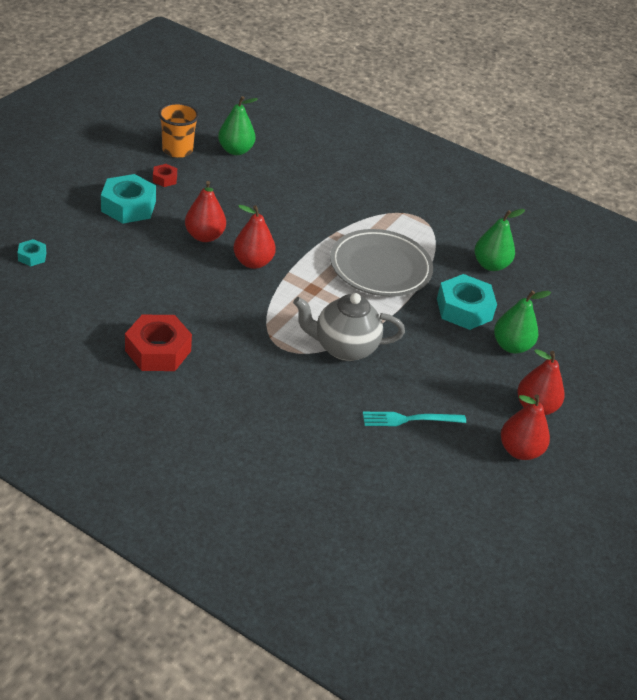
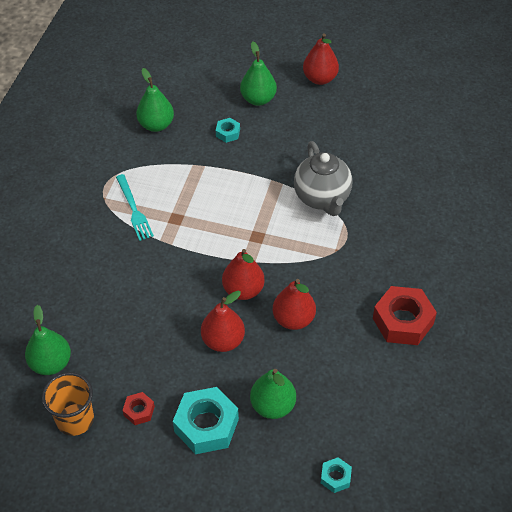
camera: 100 degrees left, 10 degrees up
grey plate [330,229,433,297] -> none
turquoise fork [363,412,466,426] -> turquoise fork moved to [116,174,154,241]
turquoise nut [437,274,497,330] -> turquoise nut [216,118,240,143], size x0.49
red pear [501,394,550,460] -> red pear moved to [272,279,316,330]
none -> green pear [250,369,296,419]

